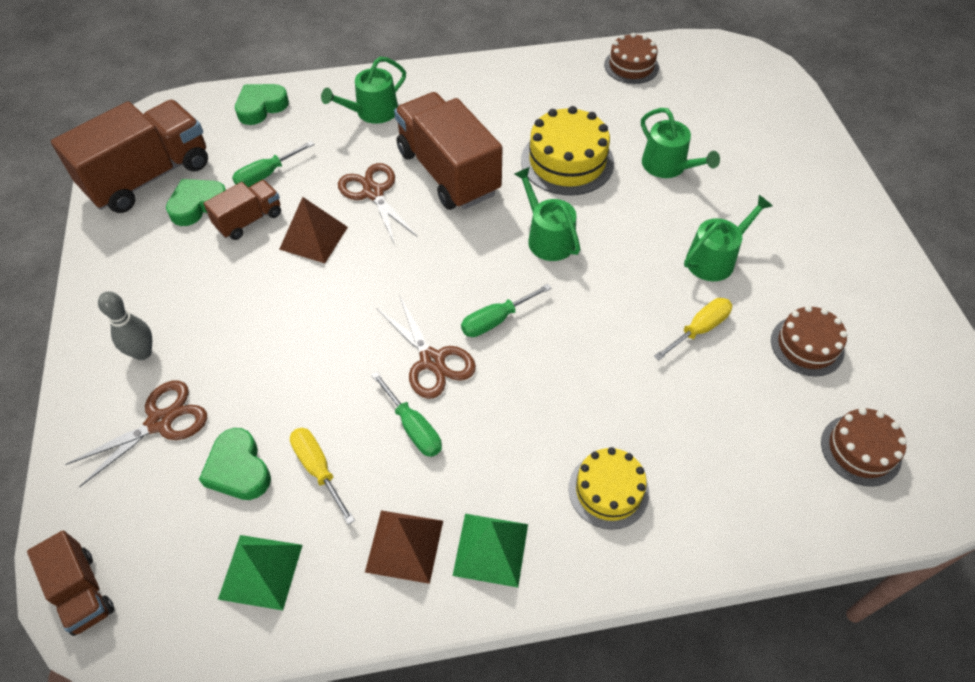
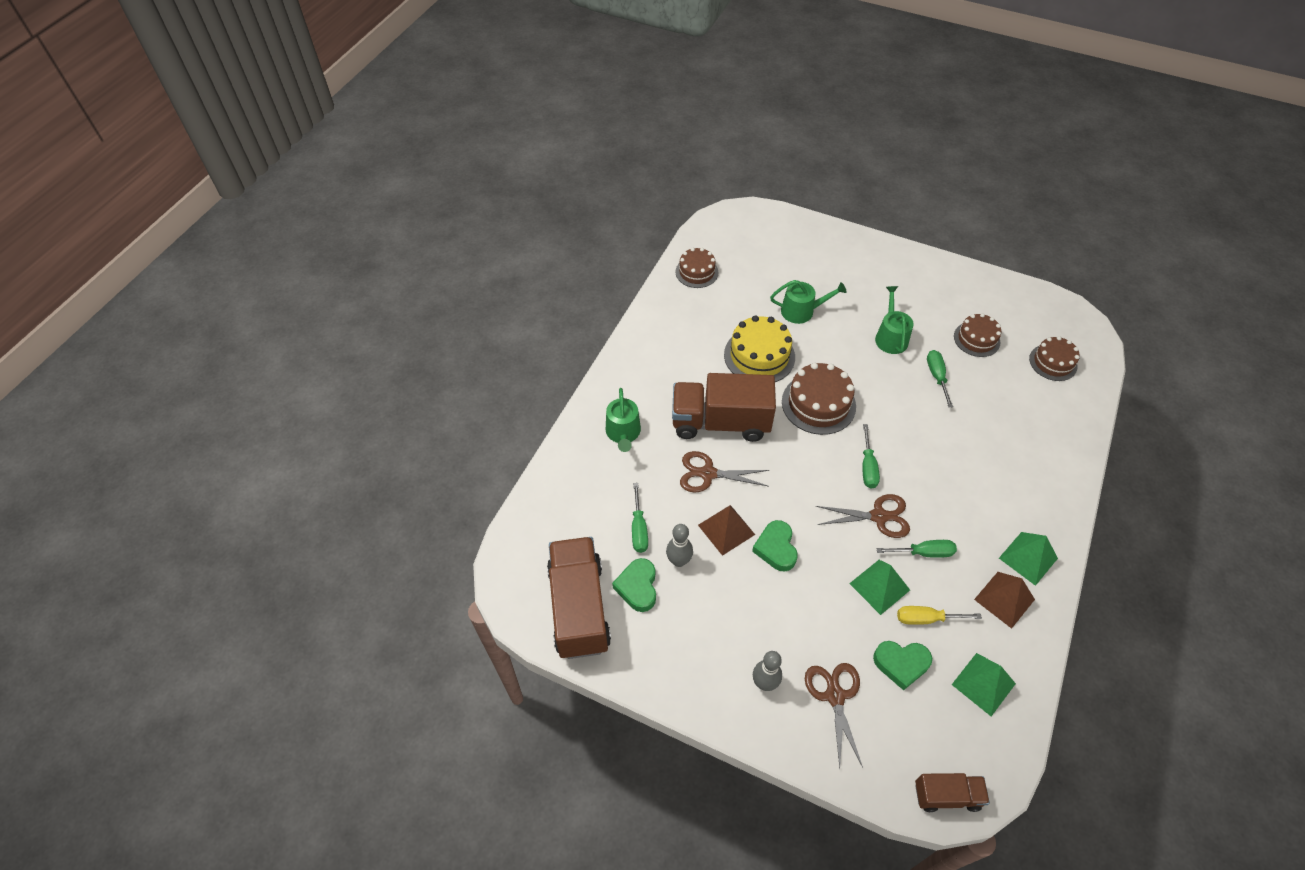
camera: 55 degrees left, 0 degrees up
brown truck [204,180,281,240] -> grey bowling pin [666,524,693,567]
green heart [235,84,289,125] -> green heart moved to [752,520,798,571]
green watering can [515,167,580,261] -> brown cake [782,363,856,435]
yellow cake [569,447,649,529] -> none
yellow screwdriver [654,298,732,360] -> green screwdriver [927,350,953,408]
none -> green pyramid [849,560,910,615]

